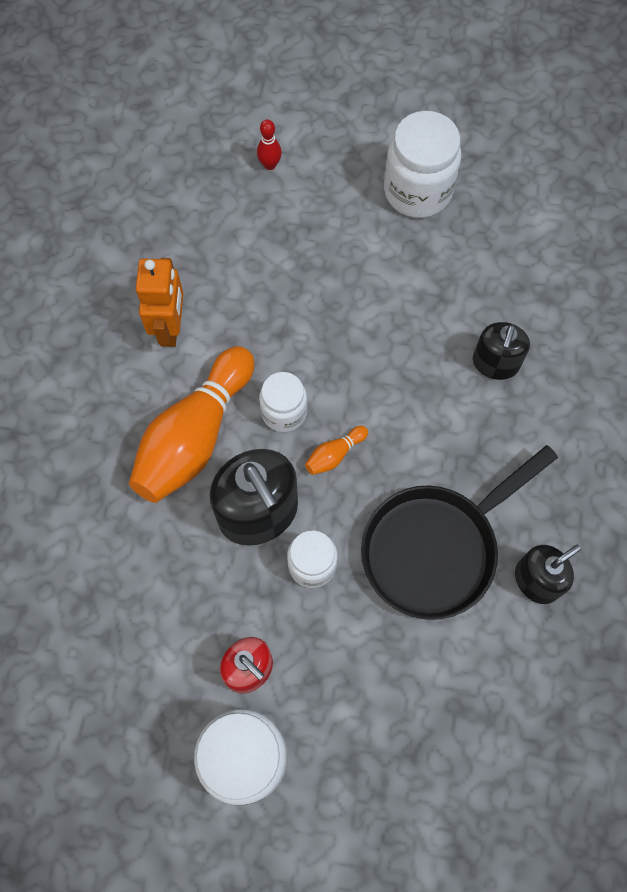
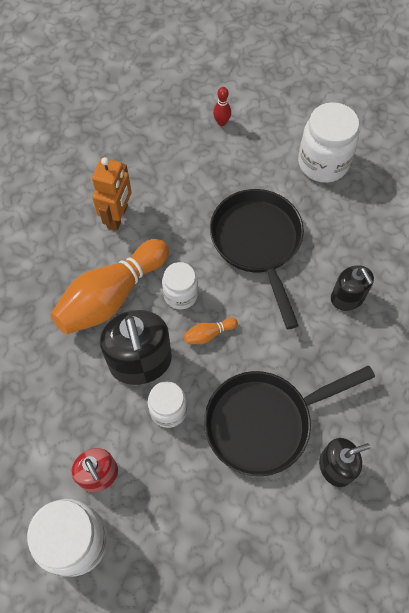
camera: 15 degrees right, 5 degrees down
black soap dispenser [473,322,530,380] -> black soap dispenser turned 60 degrees counterclockwise [331,265,374,311]
none -> black pan [210,189,304,329]

